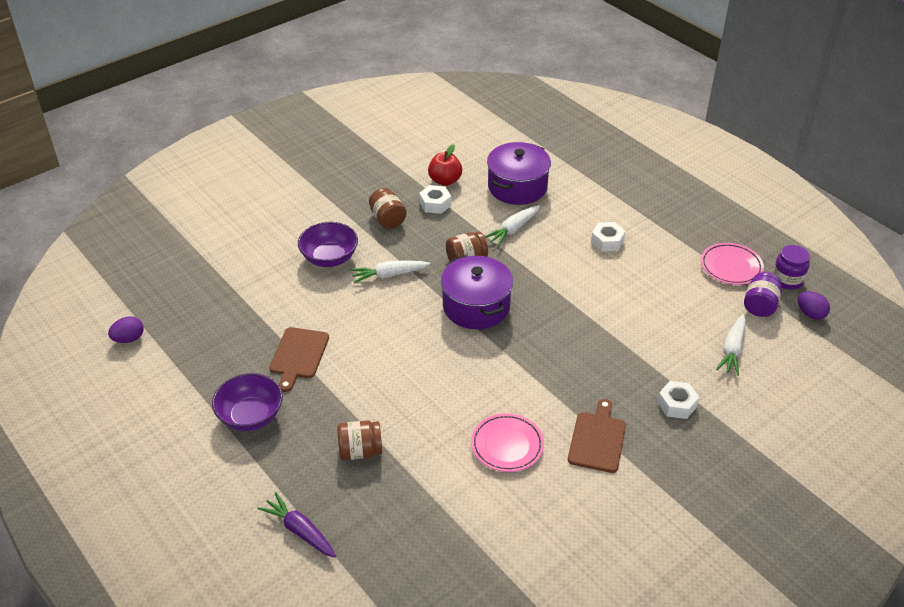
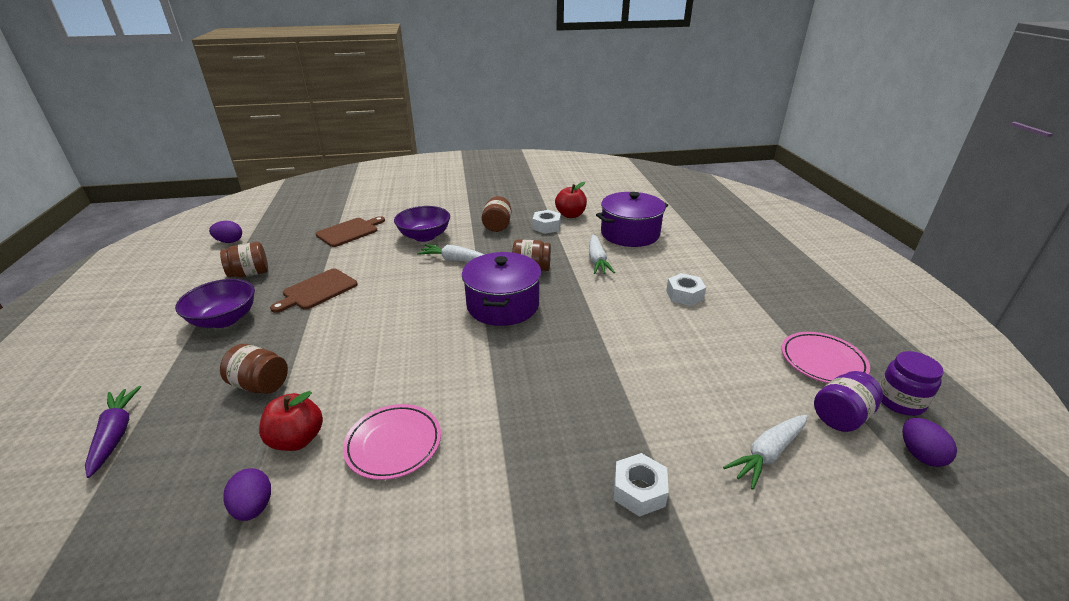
camera: 30 degrees right, 10 degrees down
white carrot [485,205,540,246] -> white carrot turned 75 degrees counterclockwise [589,234,615,274]
brown cutting board [568,399,626,473] -> brown cutting board moved to [316,216,385,247]
none -> brown jar [220,242,268,278]
none -> purple egg [223,468,271,521]
none -> red apple [259,391,323,451]

